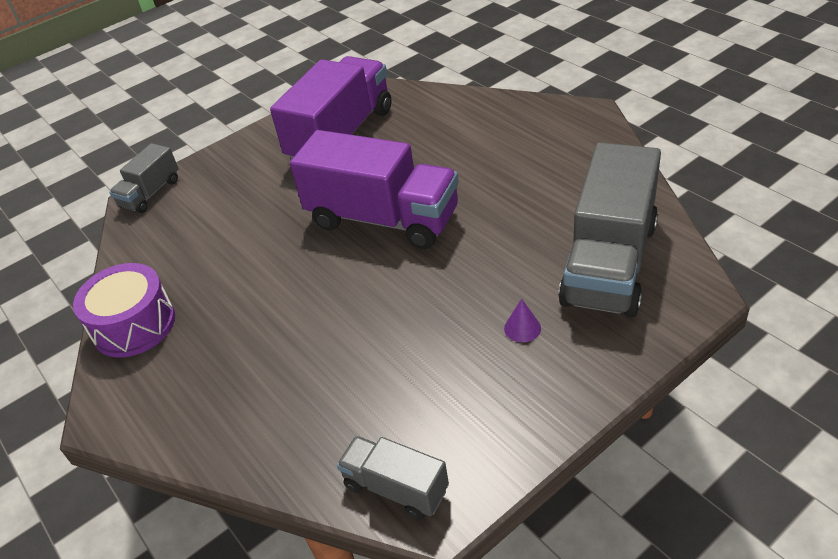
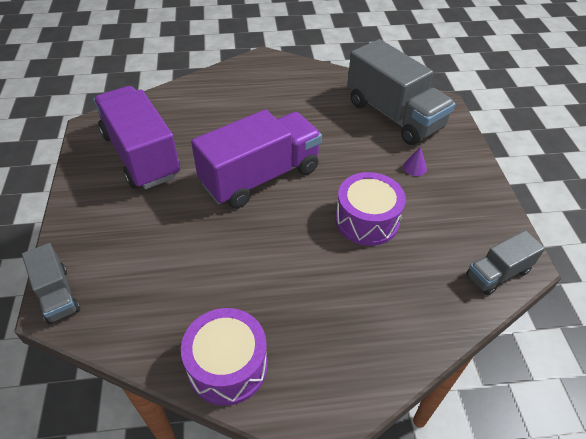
camera: 65 degrees left, 5 degrees up
none -> purple drum [335,172,406,246]

